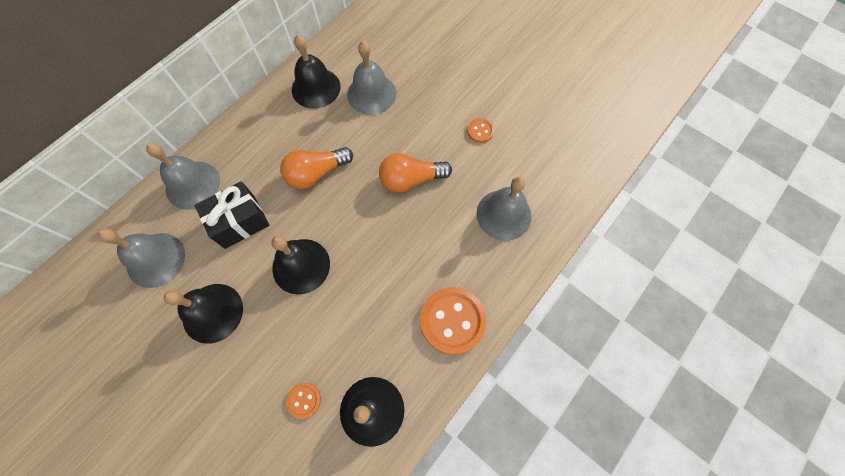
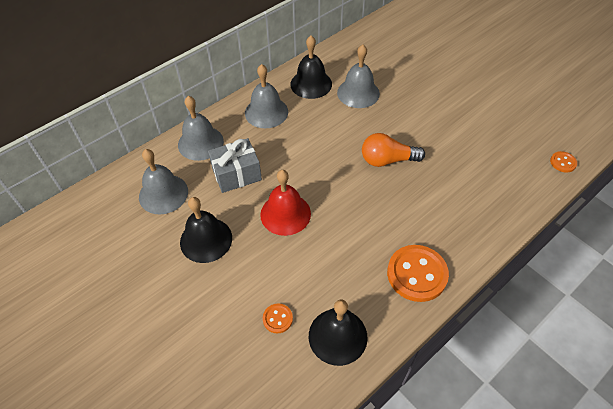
camera: 10 degrees right, 15 degrees down
black gift [194,181,270,249] -> grey gift [208,138,262,193]
black bell [271,236,330,294] -> red bell [260,170,311,236]
orange light bulb [280,147,353,189] -> none
orange button [467,118,494,143] -> orange button moved to [550,151,577,173]
grey bell [477,177,532,241] -> grey bell moved to [245,64,288,128]

